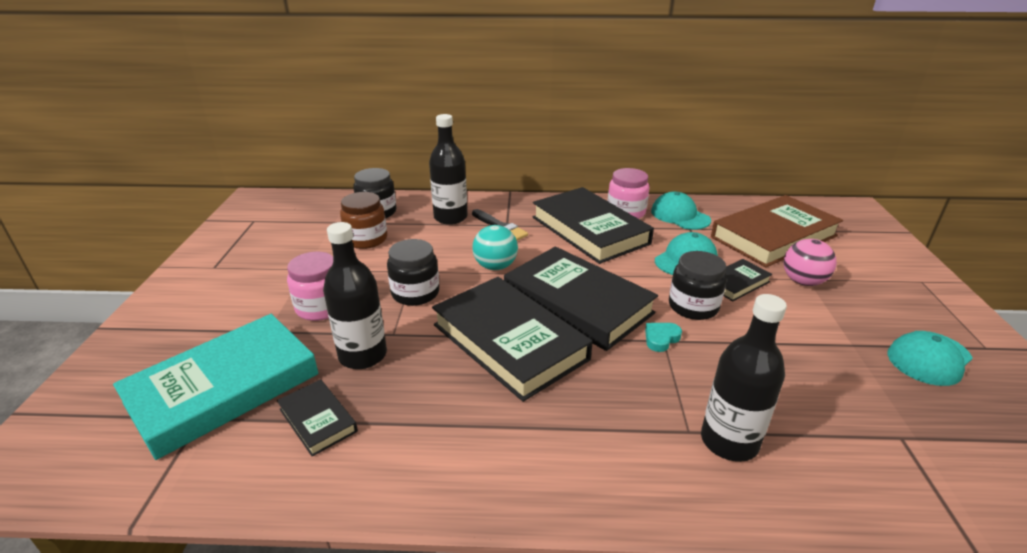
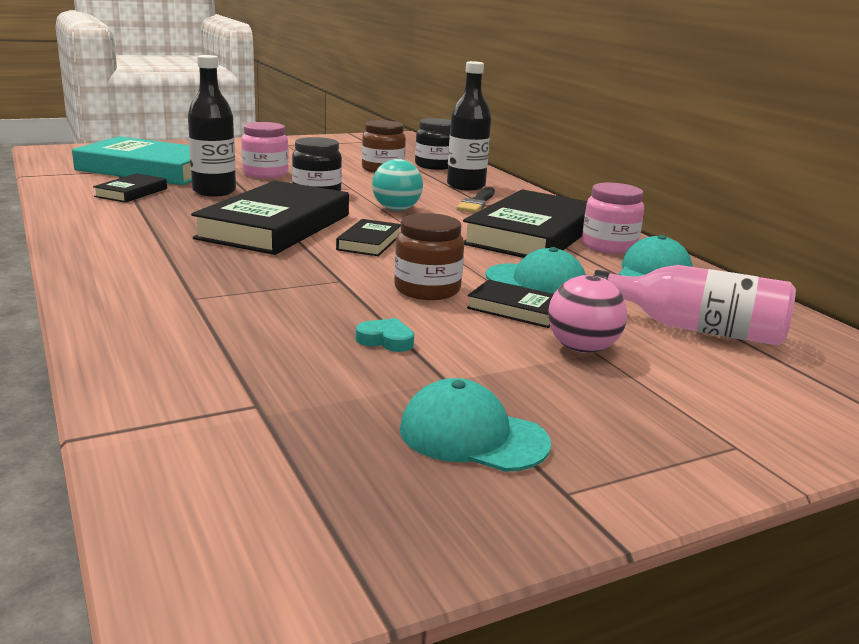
camera: 60 degrees right, 10 degrees down
black book [504,246,658,351] -> black book [336,219,401,256], size x0.47
turquoise heart [645,323,682,352] -> turquoise heart moved to [356,318,414,352]
black jar [669,251,727,320] -> brown jar [394,213,464,300]
black bottle [701,294,787,462] -> none
brown book [711,195,843,267] -> pink bottle [593,265,796,345]

